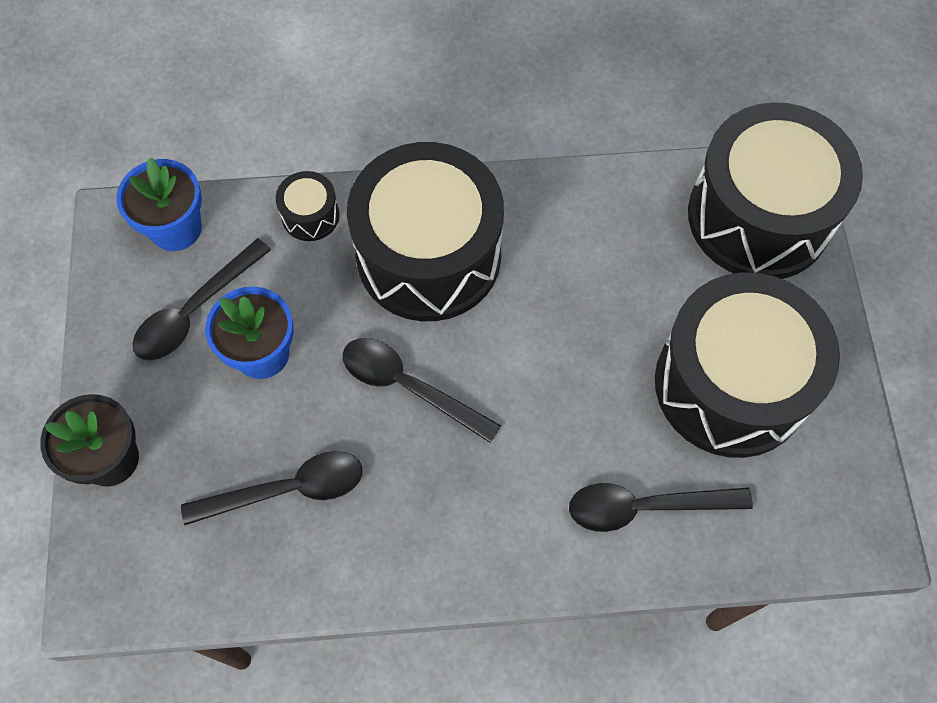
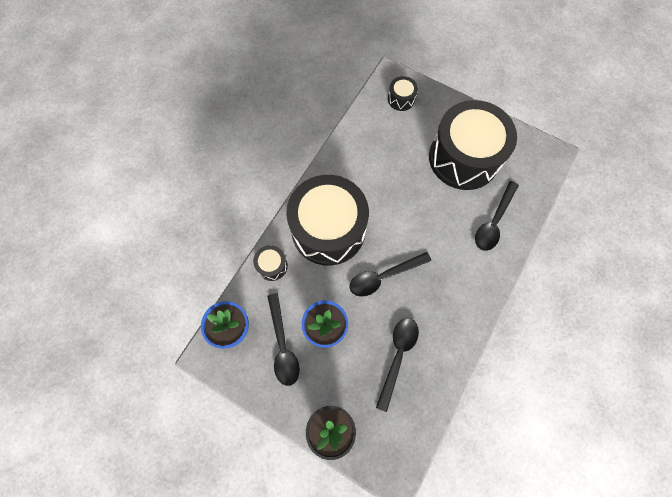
camera: 55 degrees left, 5 degrees up
black drum [688,102,863,279] -> black drum [388,76,418,111], size x0.41

